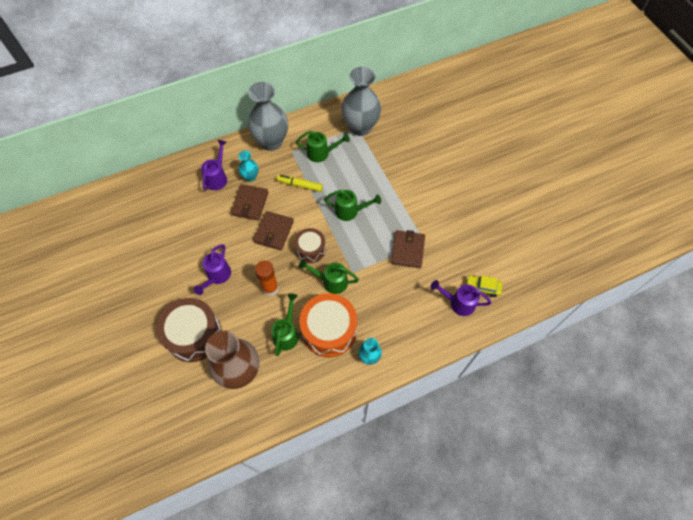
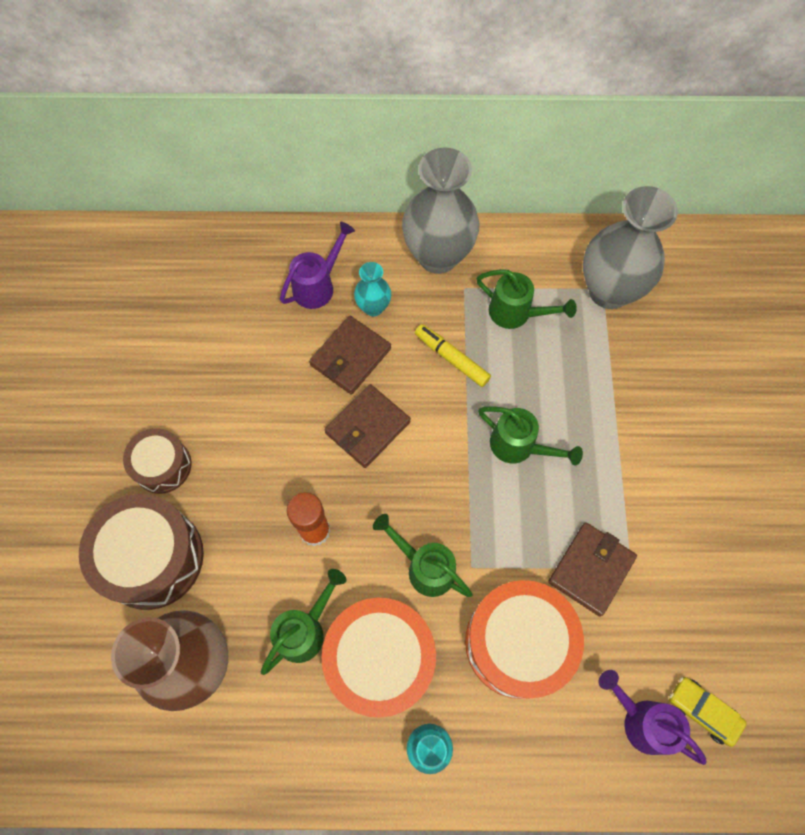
camera: 25 degrees right, 5 degrees up
purple watering can [194,244,231,295] -> none
brown drum [294,228,326,263] -> brown drum moved to [123,428,192,494]
none -> orange drum [465,580,584,699]

